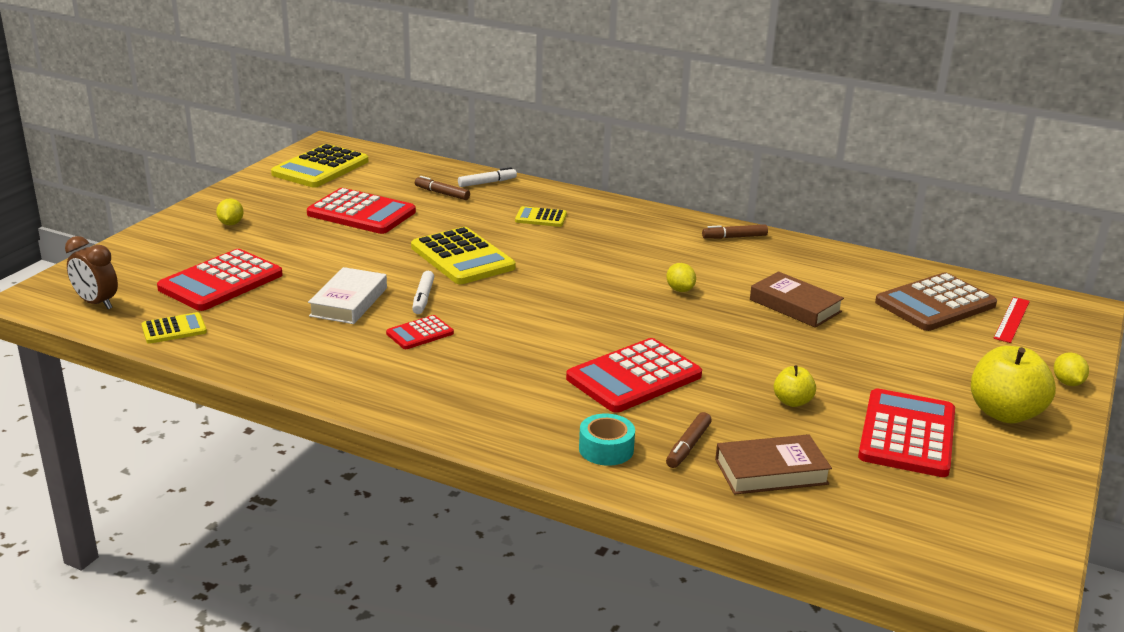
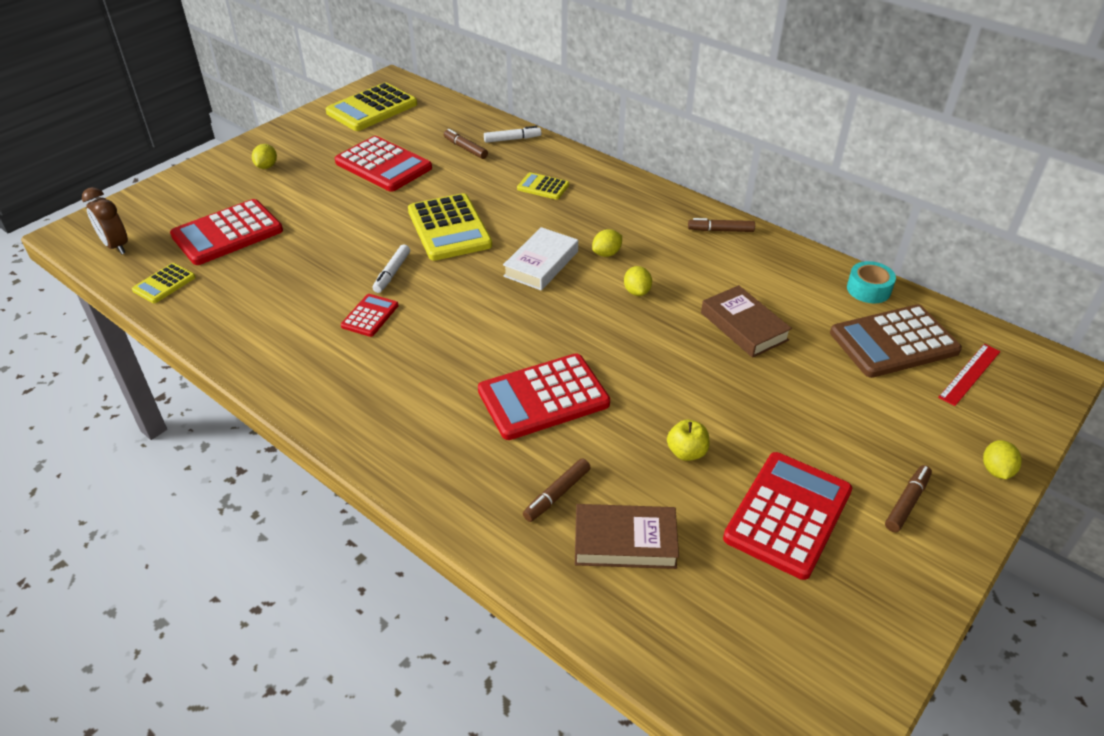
camera: 15 degrees right, 15 degrees up
yellow calculator [141,312,207,344] -> yellow calculator turned 135 degrees clockwise [132,263,196,303]
white book [308,267,387,324] -> white book moved to [503,227,578,291]
red calculator [386,315,454,349] -> red calculator turned 135 degrees clockwise [341,294,398,337]
turquoise tape [579,414,635,466] -> turquoise tape moved to [847,261,896,303]
yellow apple [971,346,1056,423] -> brown marker [885,465,932,532]
none -> yellow lemon [592,229,622,257]

